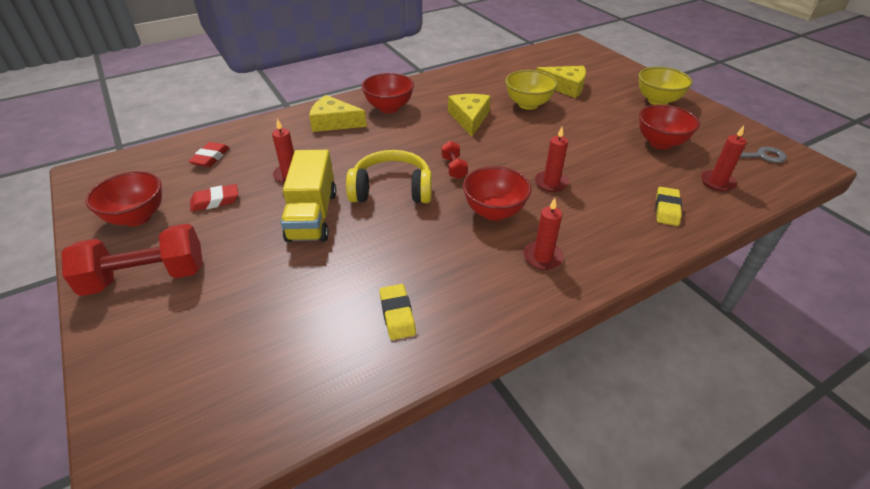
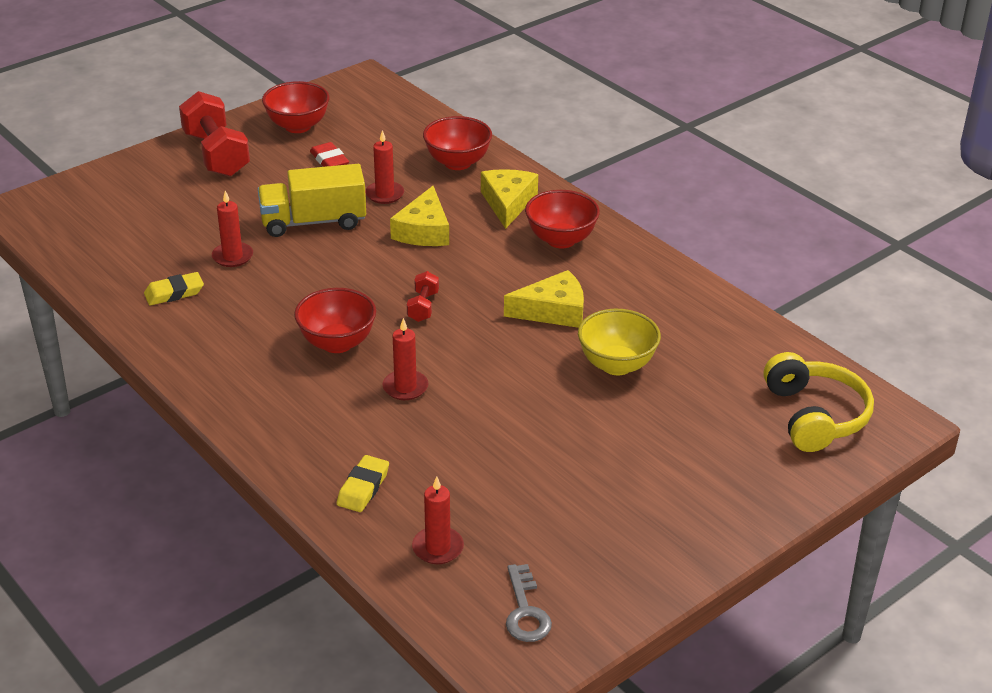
camera: 80 degrees right, 5 degrees down
red eraser [188,142,230,167] -> none
yellow headphones [346,150,432,203] -> yellow headphones moved to [764,352,874,452]
red dumbbell [441,141,468,179] -> red dumbbell turned 60 degrees counterclockwise [407,271,439,322]
red candle [523,198,564,270] -> red candle moved to [212,191,253,267]
yellow cheese [537,66,586,98] -> yellow cheese moved to [390,186,449,246]
yellow bowl [639,67,693,105] -> none
red bowl [639,104,700,149] -> red bowl moved to [423,116,492,170]
yellow eraser [655,187,682,226] -> yellow eraser turned 75 degrees counterclockwise [337,455,389,512]

